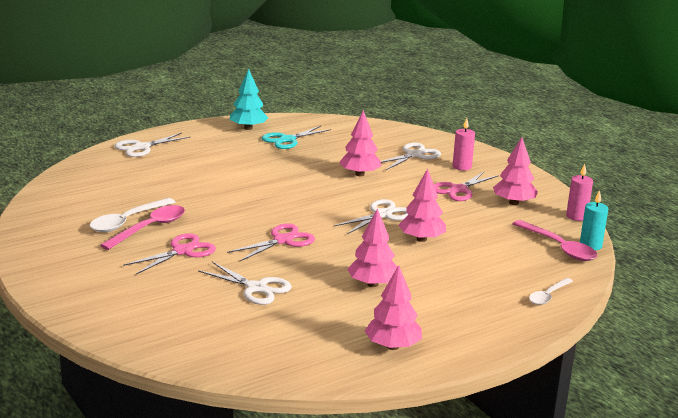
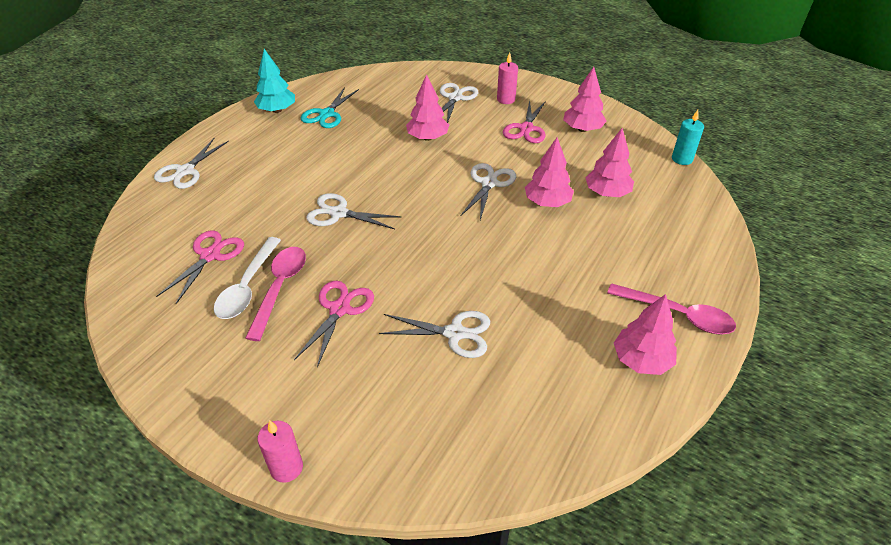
camera: 25 degrees left, 20 degrees up
pink scissors [227,223,315,262] -> pink scissors moved to [156,230,244,304]
pink tree [347,208,398,287] -> pink tree moved to [585,128,634,197]
pink spoon [513,220,597,261] -> pink spoon moved to [607,283,736,334]
white spoon [529,278,573,305] -> none
pink candle [566,164,593,221] -> pink candle moved to [258,420,303,483]
none -> white scissors [306,193,401,229]

